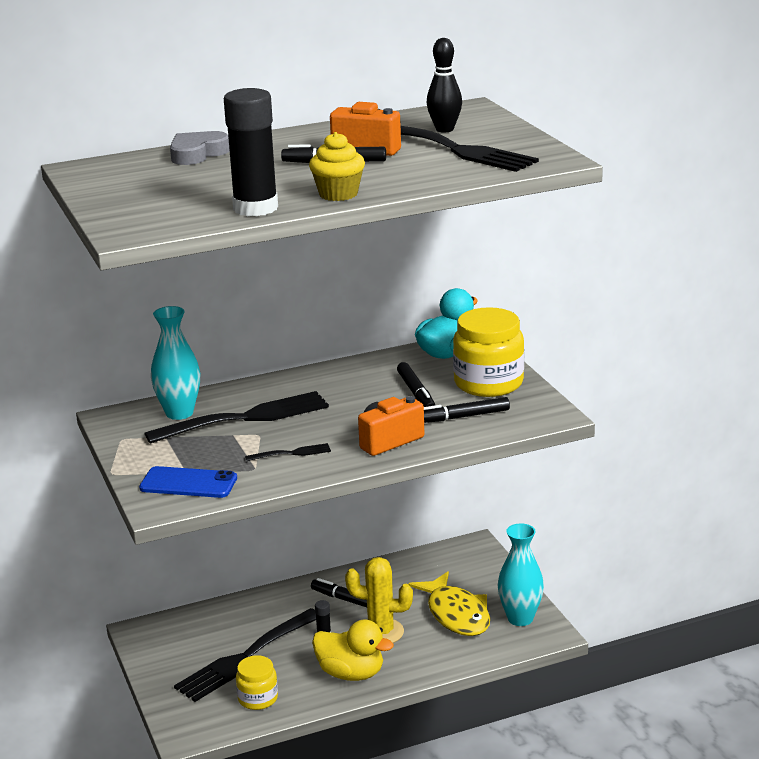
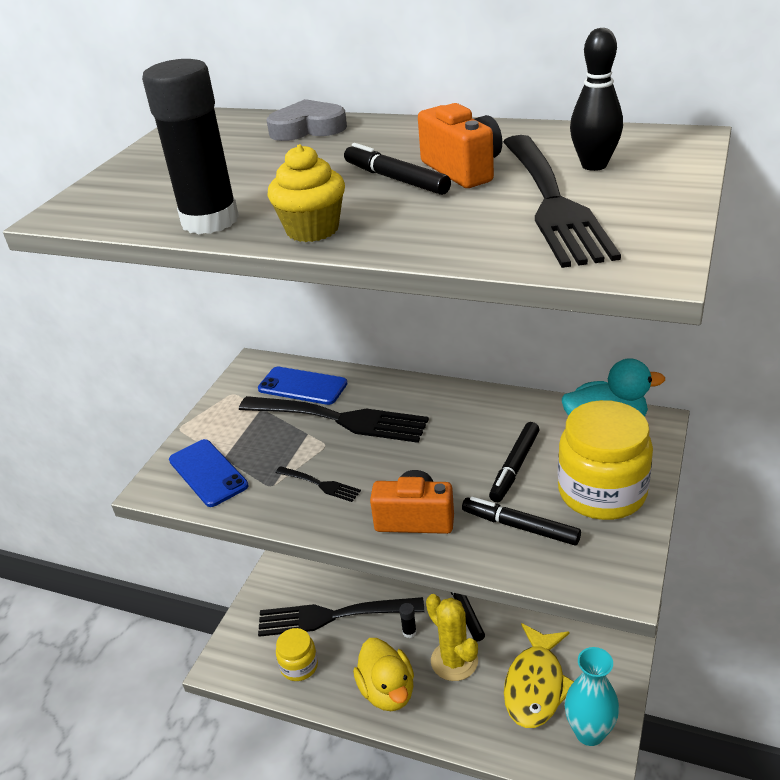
camera: 45 degrees right, 10 degrees up
turquoise vase [151,306,200,420] -> blue phone [258,367,348,405]

